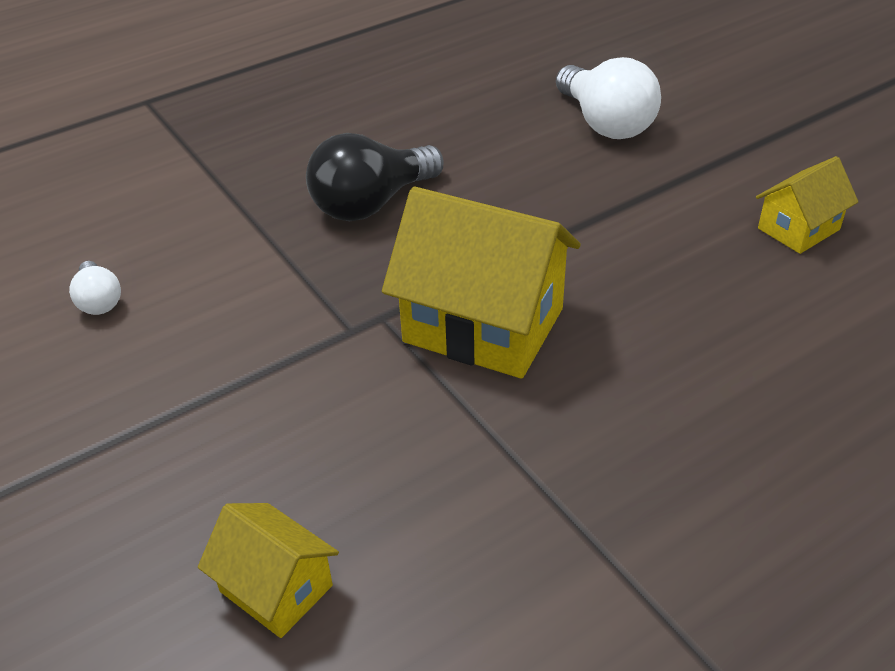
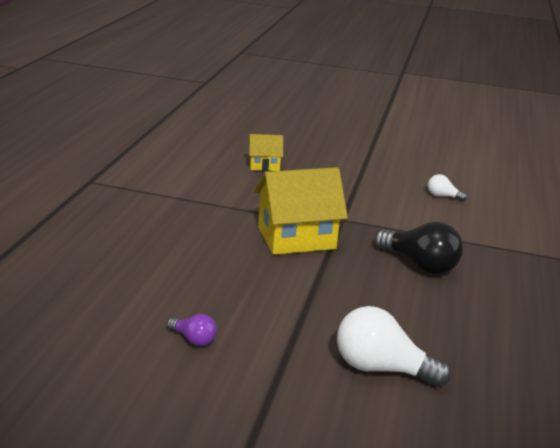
camera: 135 degrees right, 15 degrees down
black light bulb [306,133,443,221] -> black light bulb turned 120 degrees clockwise [375,222,463,275]
yellow house [756,156,858,254] -> purple light bulb [167,314,217,346]

